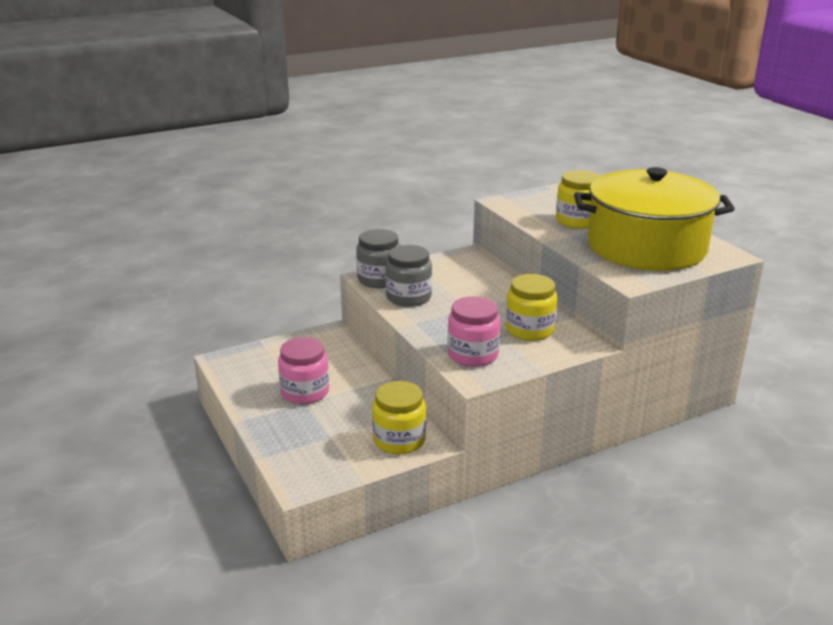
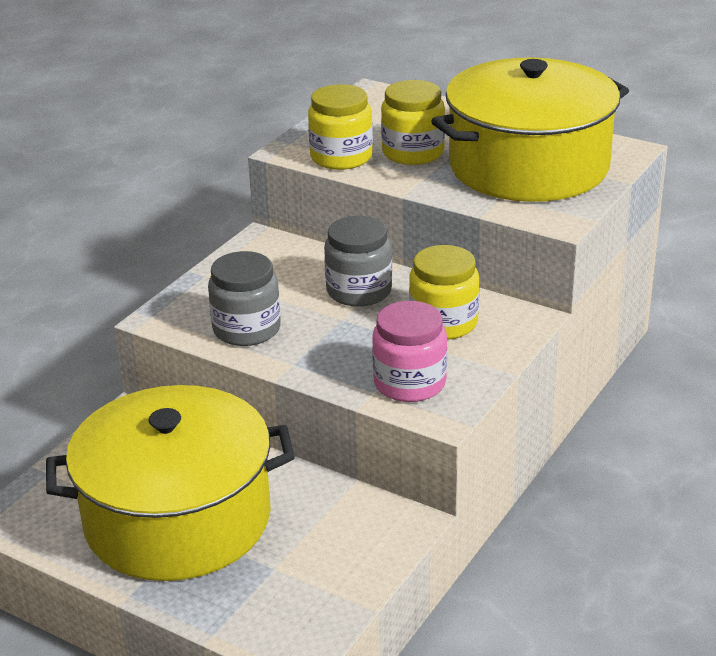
camera: 30 degrees left, 5 degrees up
pink jar [278,337,329,404] -> yellow pot [46,385,295,581]
grey jar [356,229,401,288] -> grey jar moved to [324,216,392,307]
yellow jar [372,381,426,454] -> yellow jar moved to [308,84,373,170]

